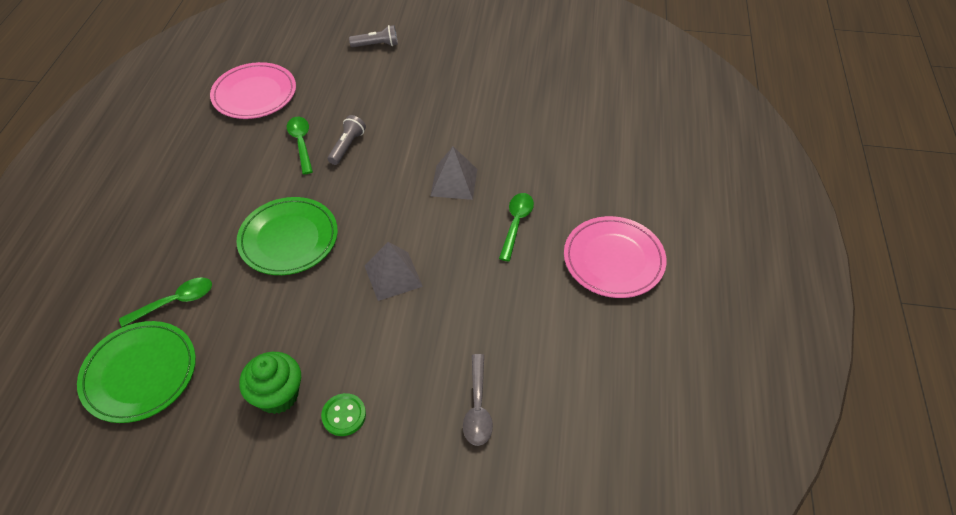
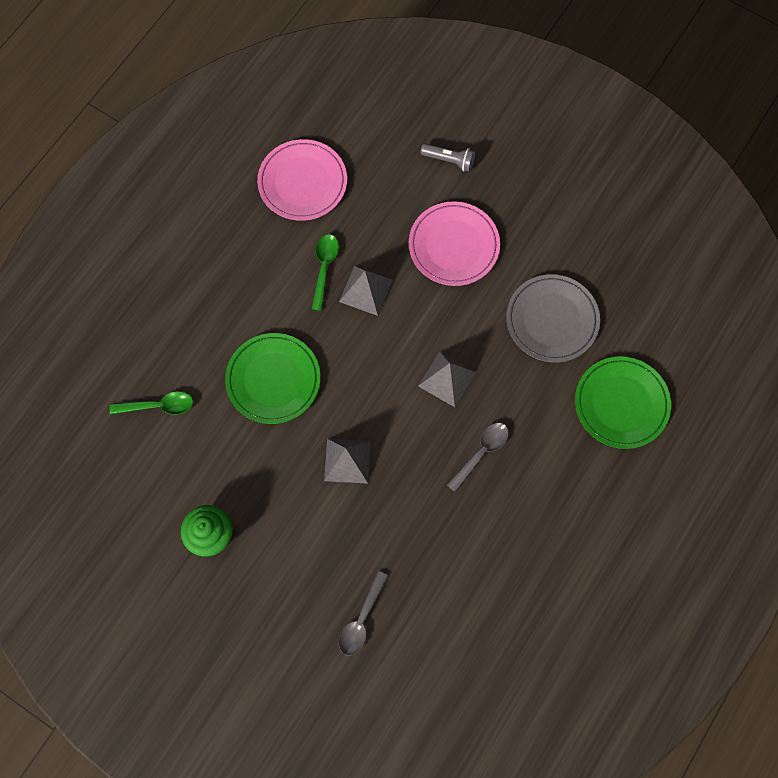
camera: 25 degrees right, 20 degrees up
green plate [77,321,196,423] -> green plate moved to [575,356,671,449]
green button [321,393,366,436] -> none
grey flashlight [328,115,366,165] -> grey pyramid [339,266,393,316]
green spoon [499,193,534,261] -> grey spoon [447,423,509,492]
pink plate [564,216,666,298] -> pink plate moved to [409,201,500,286]
none -> grey plate [506,274,600,362]

